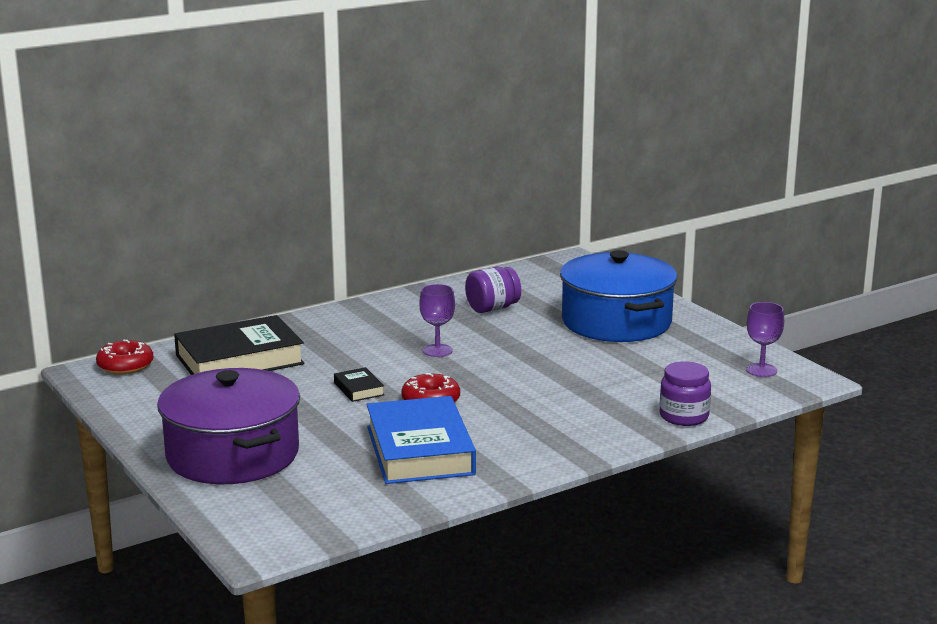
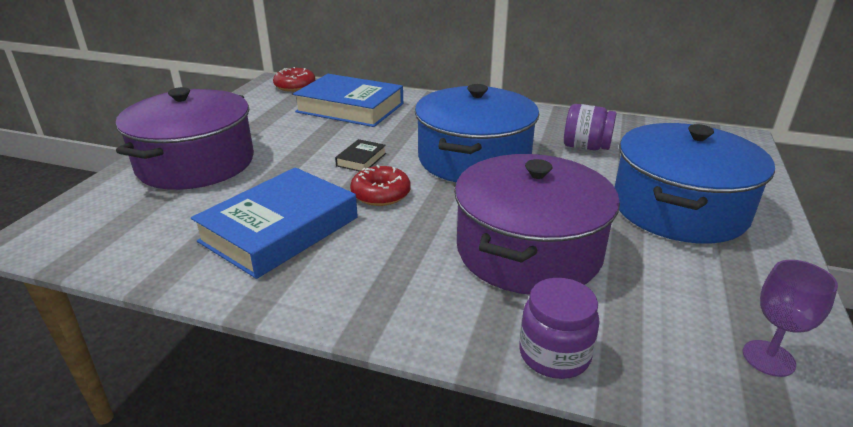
camera: 50 degrees right, 10 degrees up
black book [174,315,305,375] -> blue book [293,74,403,127]
purple goblet [419,284,455,357] -> blue pot [415,84,539,182]
none -> purple pot [454,154,620,295]

